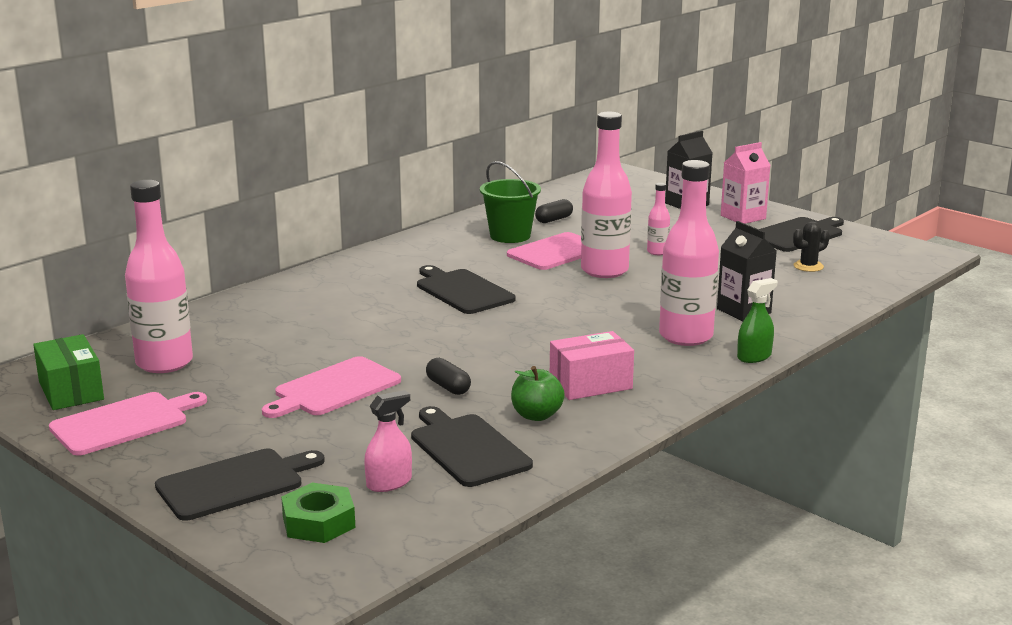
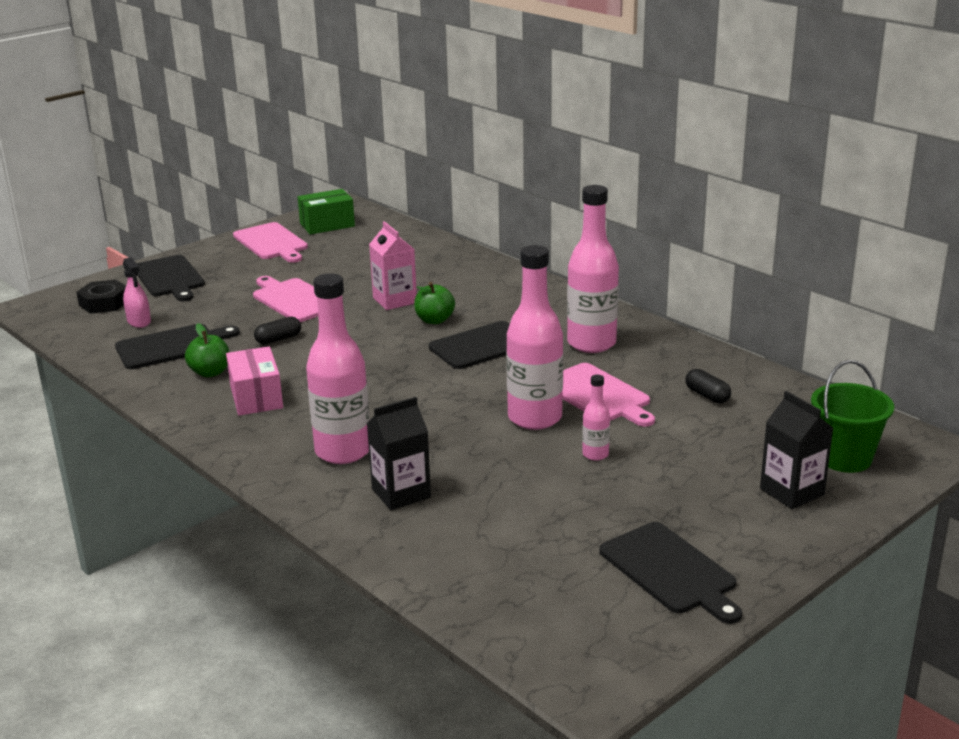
camera: 95 degrees right, 5 degrees up
pink bottle [125,180,193,373] -> pink bottle moved to [567,185,619,353]
green nut [281,483,355,543] -> black nut [76,280,126,314]
green bucket [480,161,541,243] -> green bucket moved to [811,360,894,473]
pink carton [721,142,771,224] -> pink carton moved to [369,221,417,310]
green spray bottle [737,278,777,363] -> none
black cactus [793,221,830,272] -> none
none -> green apple [414,282,455,324]

